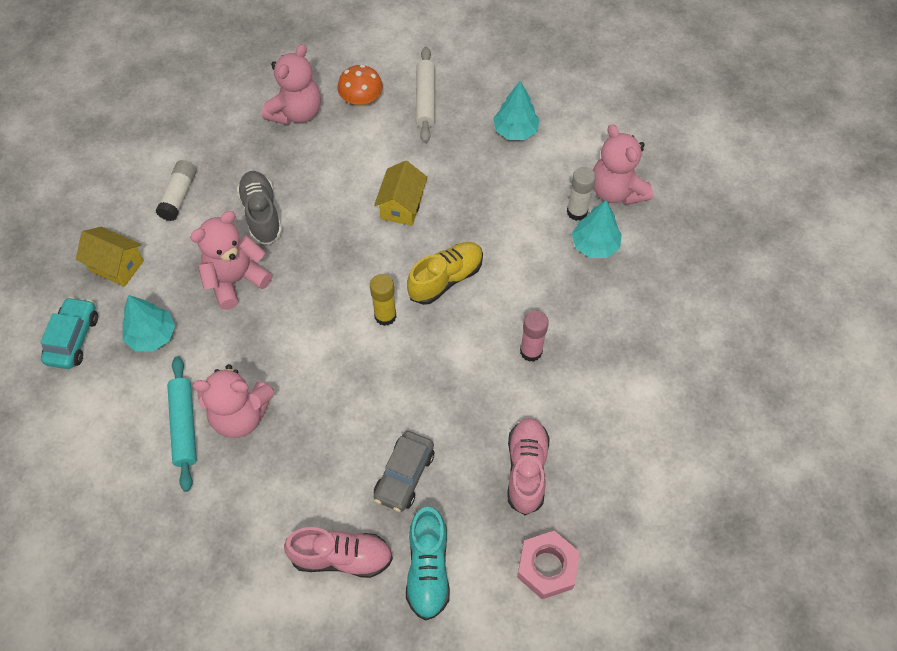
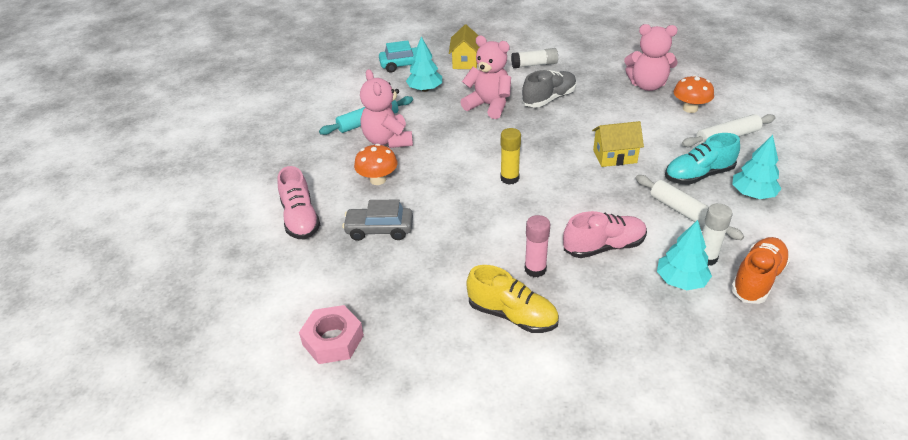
camera: 70 degrees right, 20 degrees down
turquoise shoe [406,506,450,620] -> turquoise shoe moved to [665,133,740,185]
yellow shoe [407,242,483,305] -> yellow shoe moved to [466,265,559,333]
pink shoe [508,418,550,515] -> pink shoe moved to [563,211,647,258]
pink teddy bear [593,124,653,205] -> orange shoe [731,237,790,304]
none -> orange mushroom [354,144,398,185]
none -> white rolling pin [636,175,744,240]

